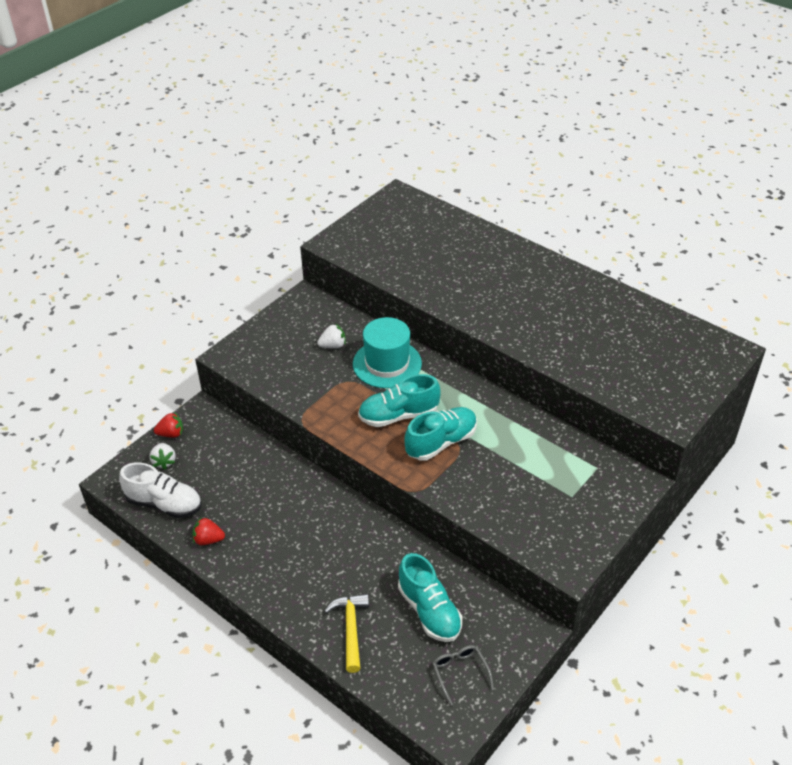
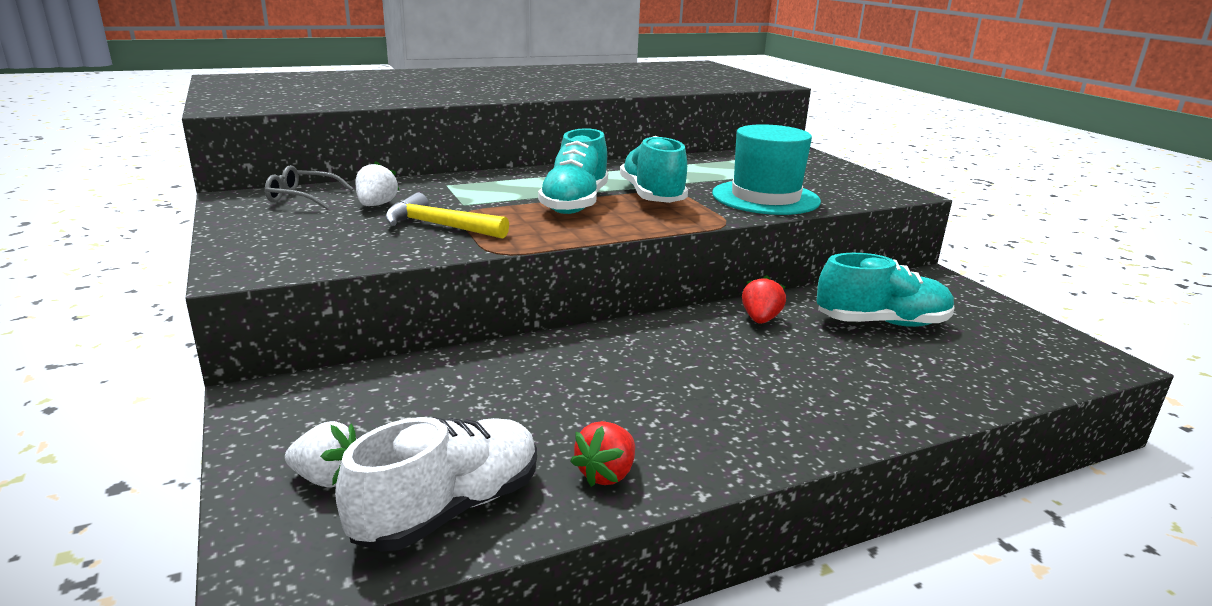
camera: 65 degrees left, 20 degrees down
red strawberry [154,412,183,438] -> red strawberry moved to [742,275,786,324]
yellow hammer [325,594,369,673] -> yellow hammer moved to [385,193,509,239]
turquoise hat [353,317,422,388] -> turquoise hat moved to [712,124,821,215]
grey glasses [432,645,494,706] -> grey glasses moved to [265,165,353,209]

